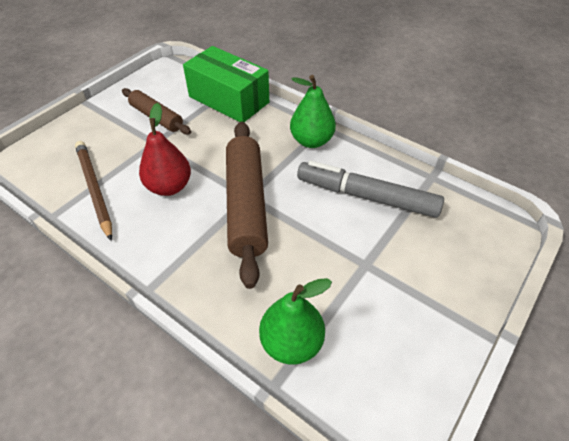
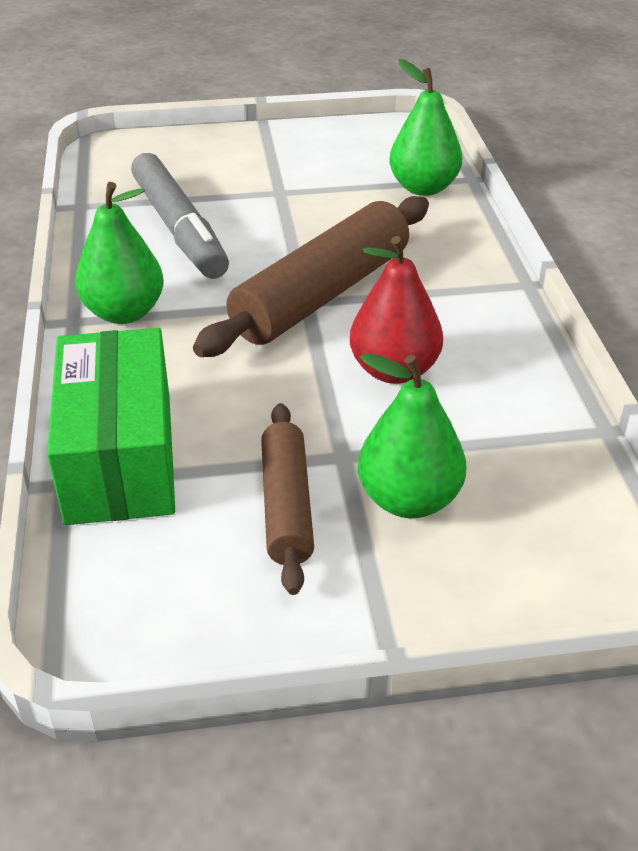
camera: 135 degrees left, 10 degrees down
brown pencil [75,141,112,241] -> none
none -> green pear [358,353,466,518]

